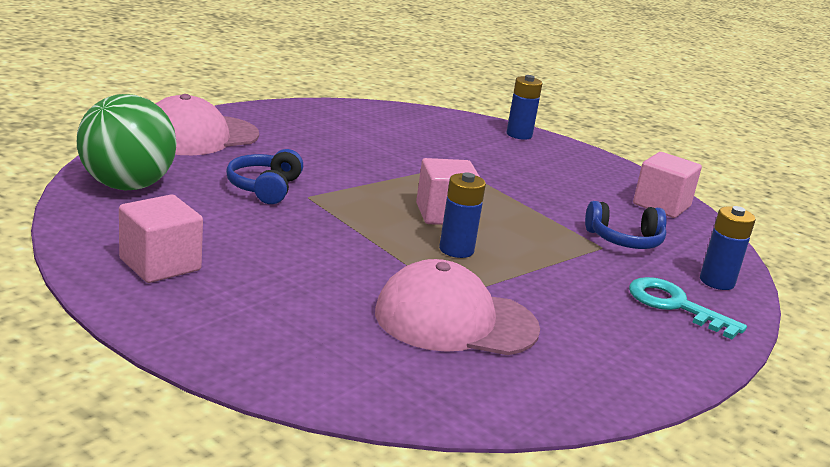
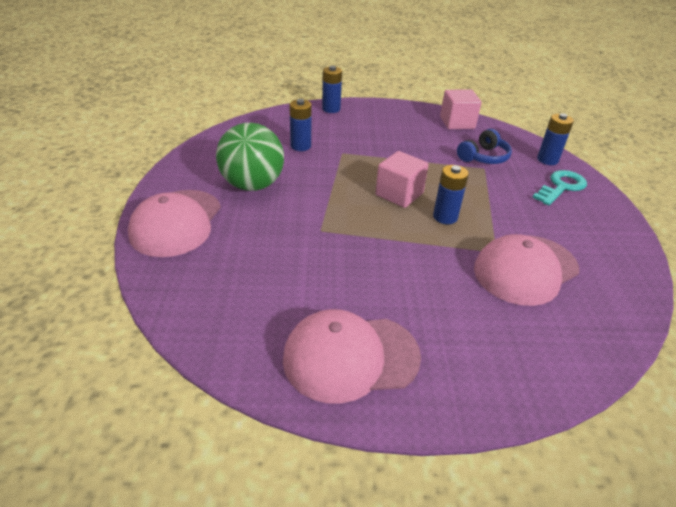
camera: 40 degrees left, 15 degrees up
green ball [77,94,177,190] -> green ball moved to [216,123,284,191]
pink cube [119,195,203,283] -> pink cap [283,309,421,404]
blue headphones [226,149,303,204] -> none
turquoise key [629,277,747,339] -> turquoise key turned 135 degrees clockwise [532,170,587,206]
none -> blue battery [289,99,311,151]

